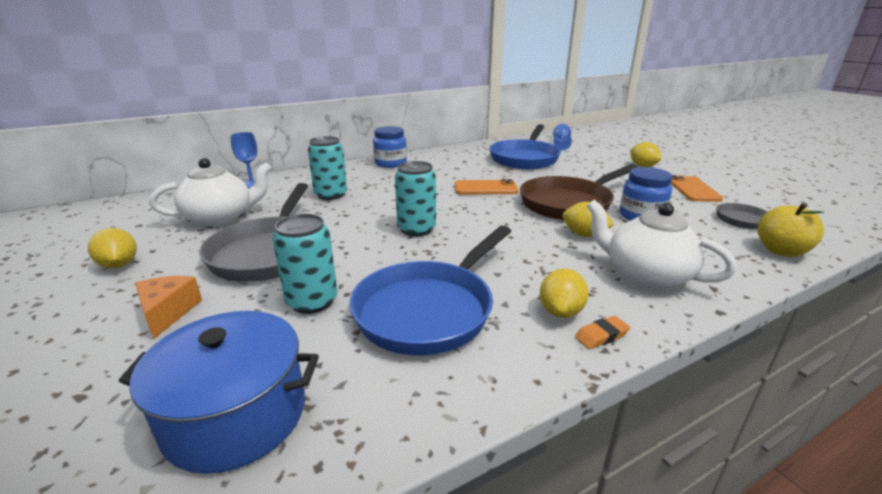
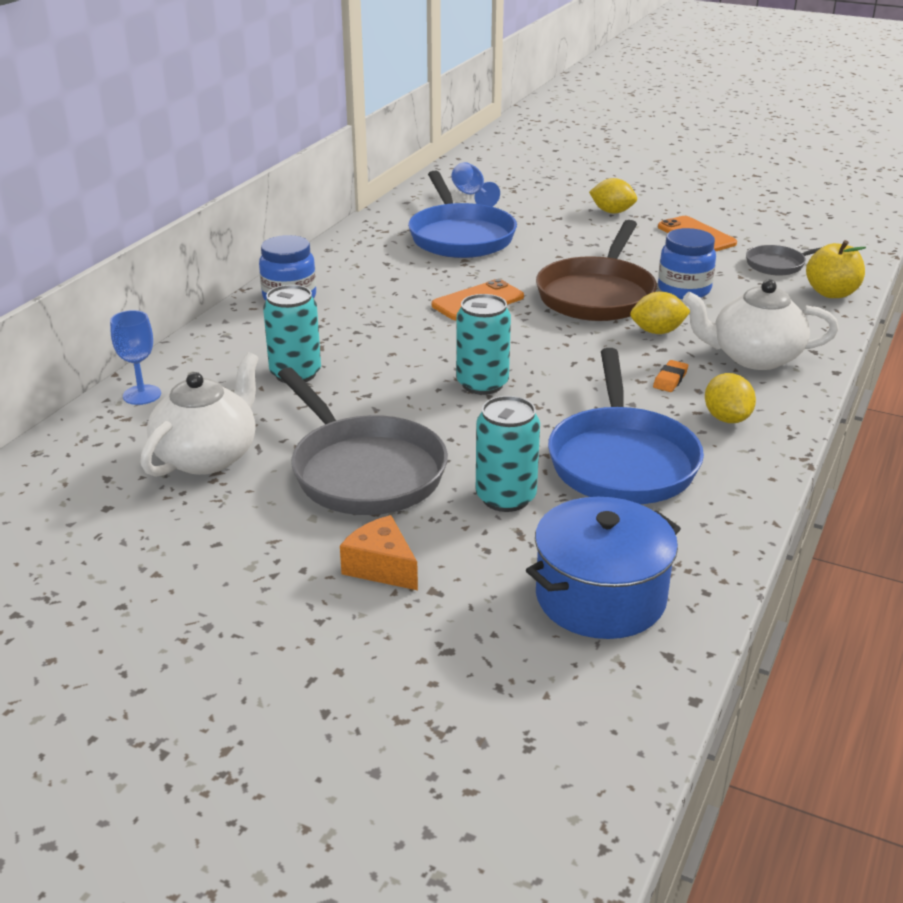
camera: 35 degrees left, 5 degrees up
yellow lemon [88,228,137,268] -> none
orange eraser [575,316,630,349] -> orange eraser moved to [653,360,688,392]

